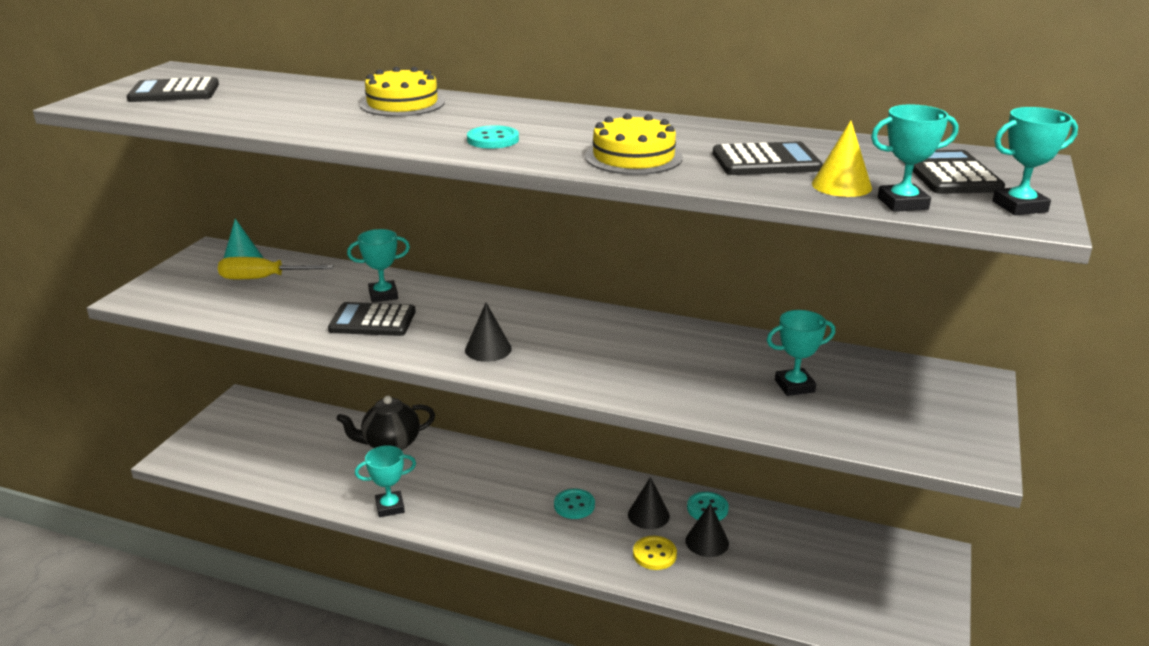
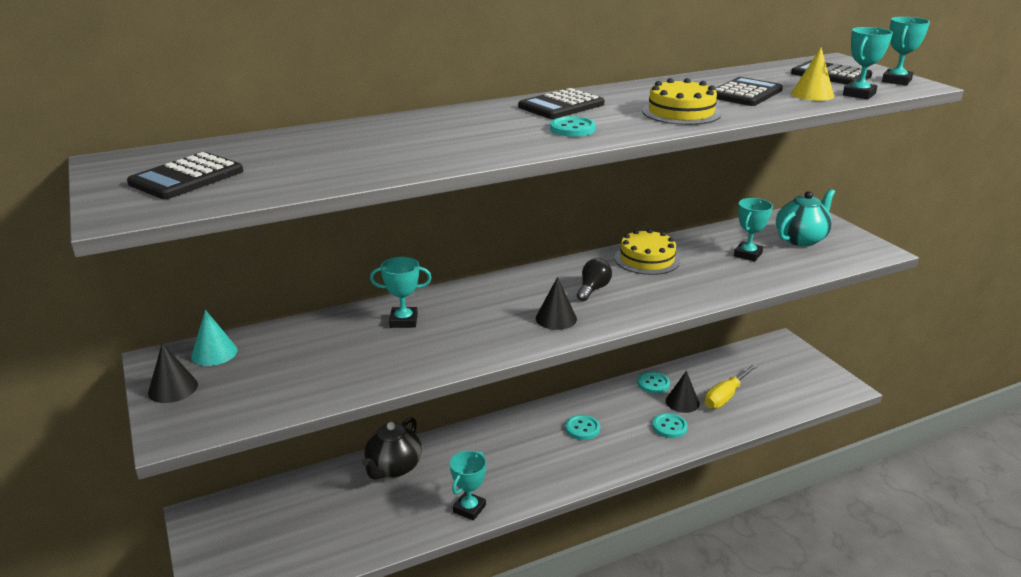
camera: 45 degrees left, 0 degrees up
yellow screwdriver [218,257,334,279] -> yellow screwdriver moved to [704,363,758,409]
black calculator [328,302,416,336] -> black calculator moved to [518,88,604,119]
turquoise trophy [347,229,410,303] -> turquoise trophy turned 60 degrees clockwise [370,257,432,328]
yellow cake [360,67,445,117] -> yellow cake moved to [615,229,680,275]
black cone [628,477,670,529] -> black cone moved to [148,343,198,403]
yellow button [633,536,677,570] -> turquoise button [652,413,688,438]
none -> black light bulb [577,258,612,301]
none -> turquoise teapot [776,189,835,246]

